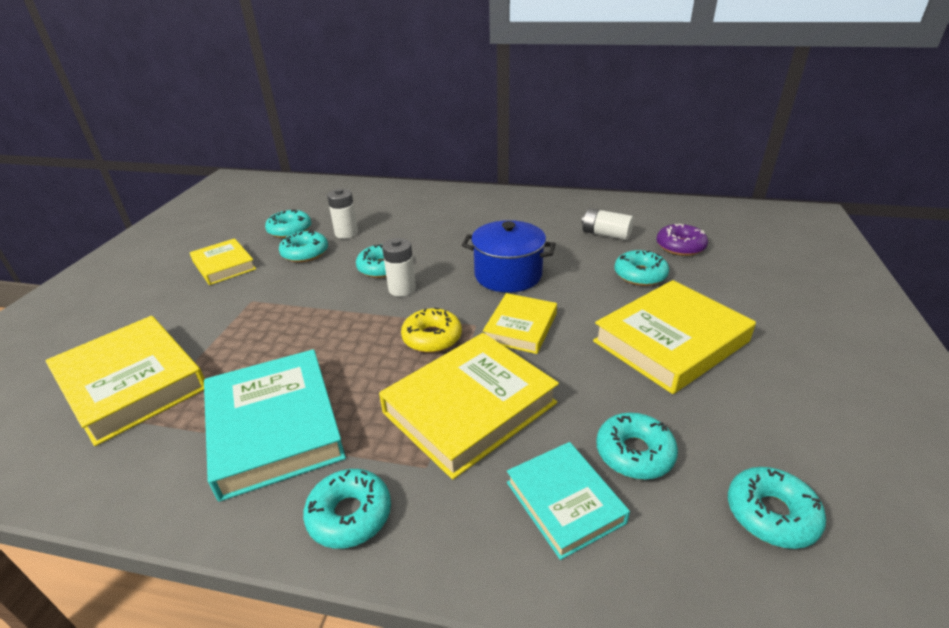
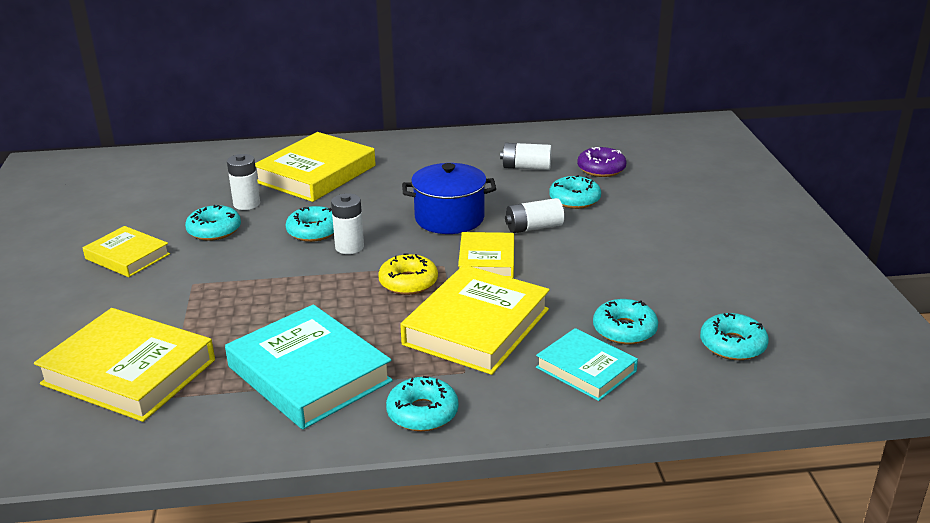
camera: 20 degrees left, 5 degrees down
turquoise donut [265,209,311,238] -> none
yellow book [593,280,756,394] -> yellow book moved to [255,132,376,202]
none -> white battery [505,198,564,233]

